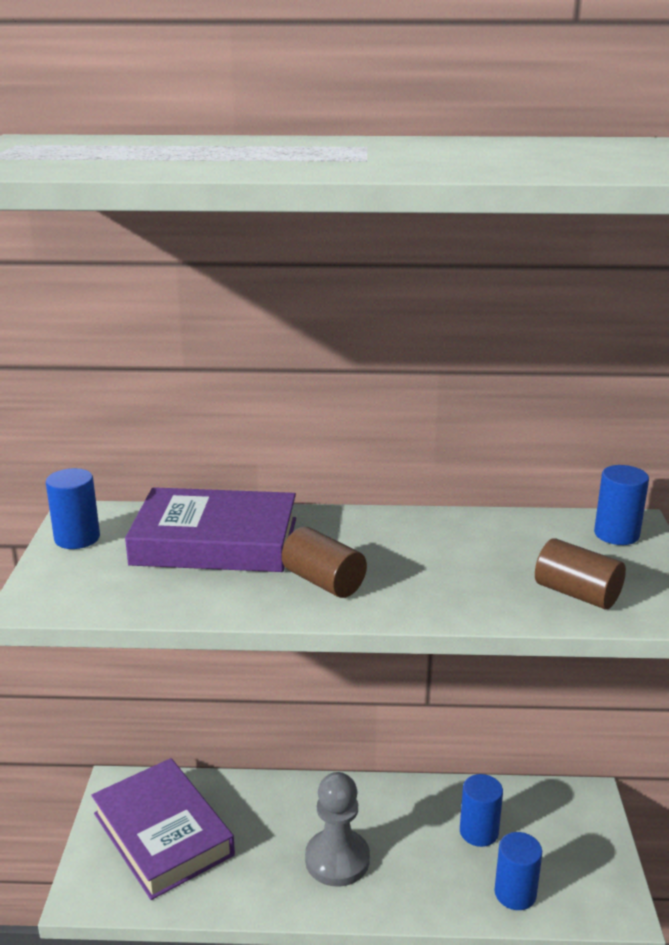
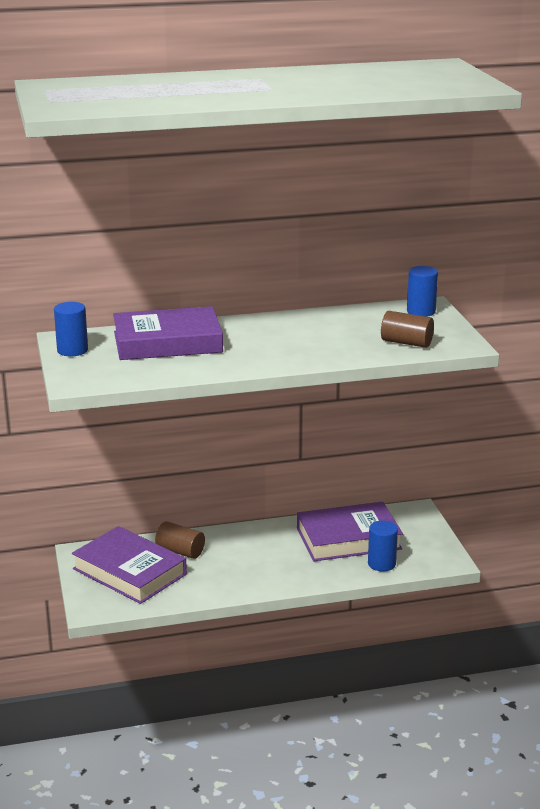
camera: 15 degrees left, 0 degrees up
brown cylinder [282,527,367,598] -> brown cylinder moved to [155,521,205,559]
grey pawn [305,772,370,887] -> none
blue cylinder [460,774,503,847] -> purple book [297,501,403,561]

